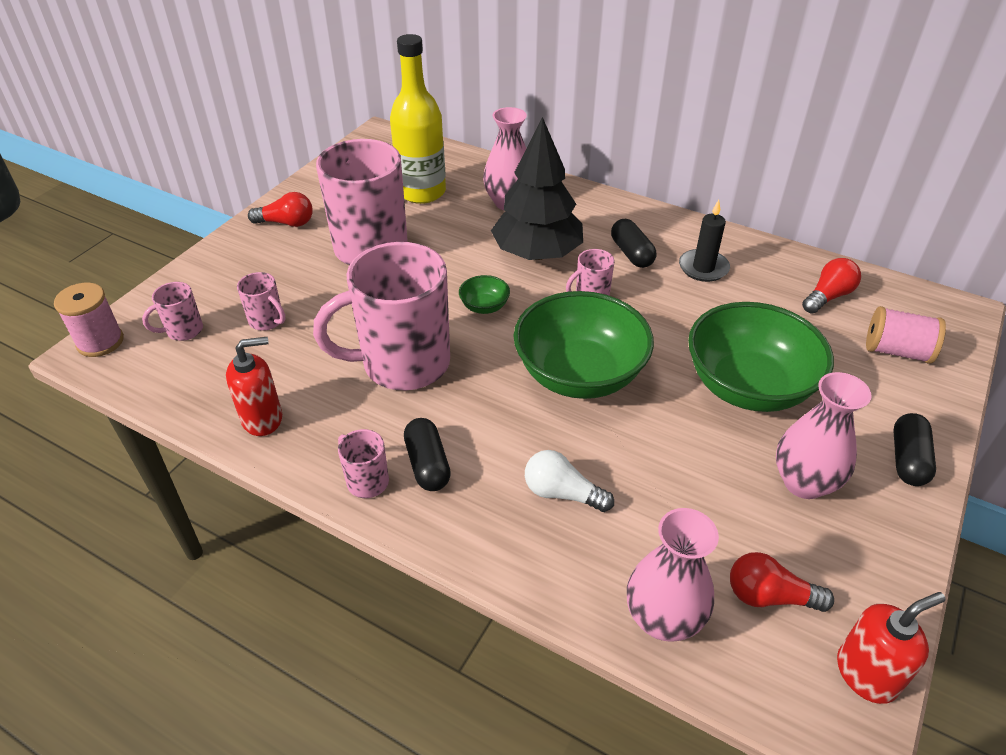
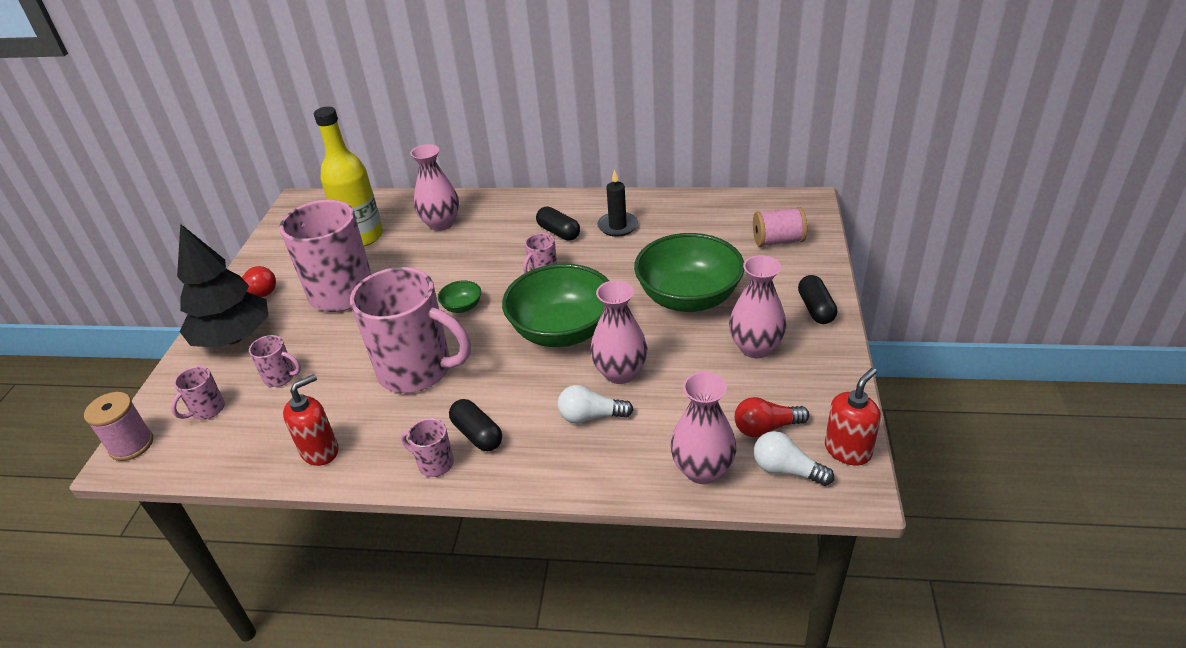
camera: 20 degrees left, 5 degrees down
pink mug [313,242,450,390] -> pink mug turned 120 degrees counterclockwise [350,267,471,393]
black tree [491,117,583,260] -> black tree moved to [177,224,269,348]
red light bulb [802,258,861,314] -> none
none -> pink vase [590,280,647,384]
none -> white light bulb [754,431,834,486]

